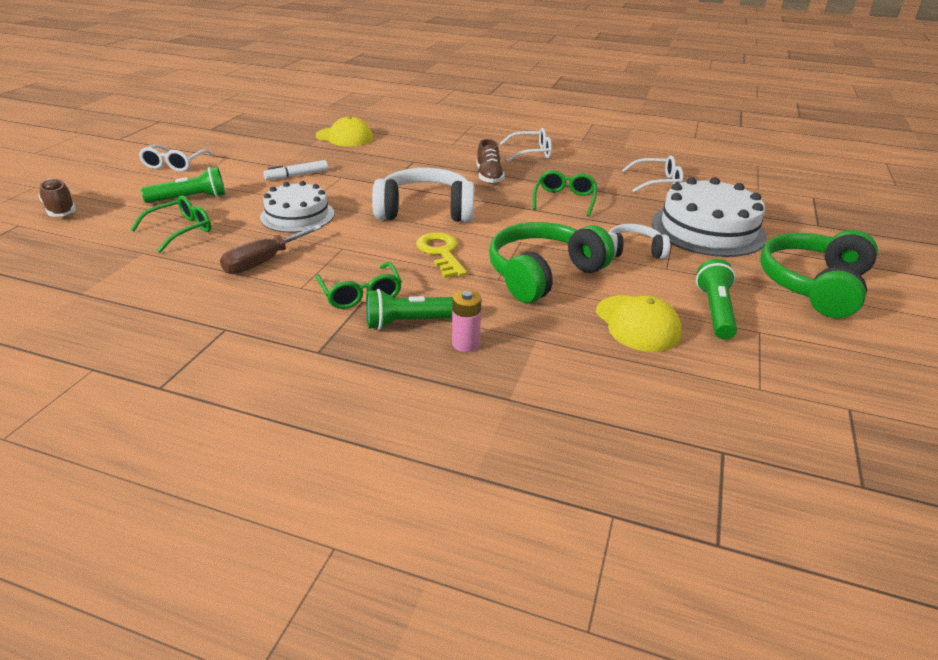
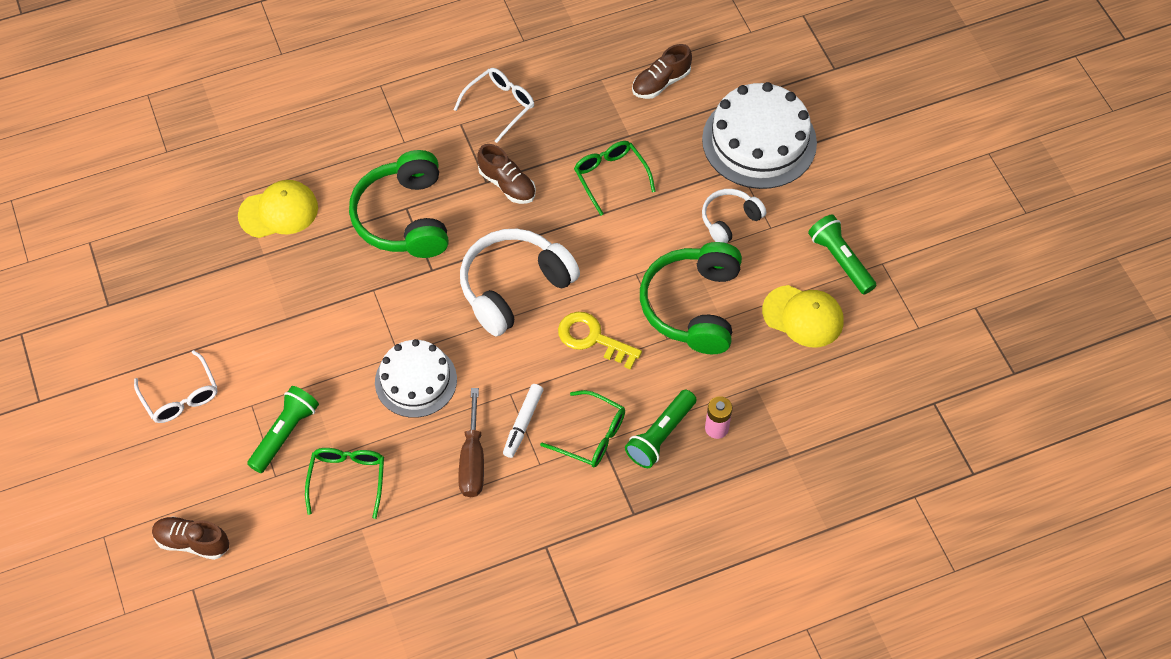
camera: 40 degrees left, 25 degrees up
white marker [263,160,328,180] -> white marker moved to [503,384,543,458]
white glasses [622,155,683,192] -> brown shoe [632,44,692,99]
green headphones [760,230,878,318] -> green headphones moved to [349,150,449,258]

